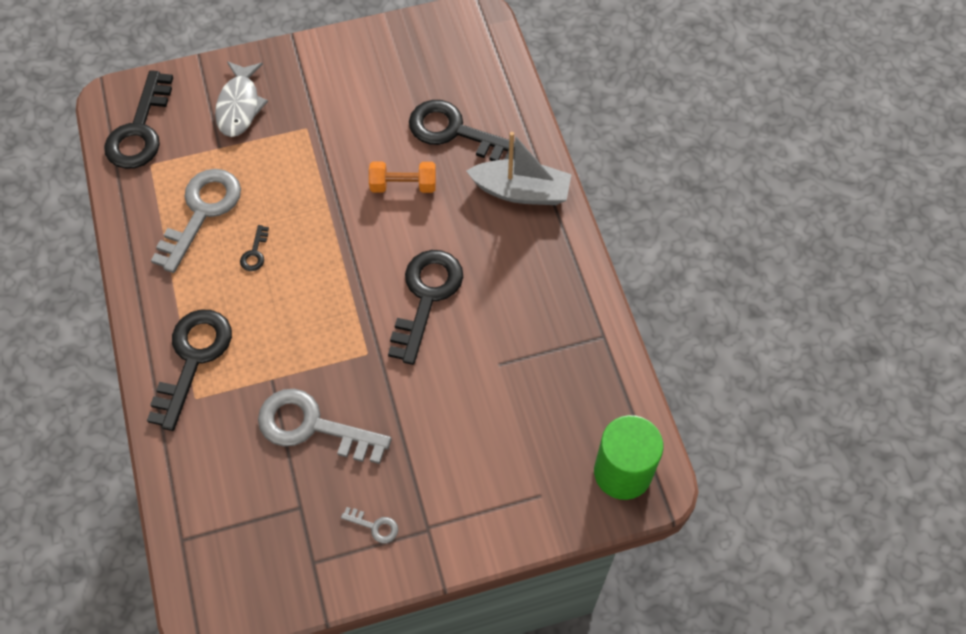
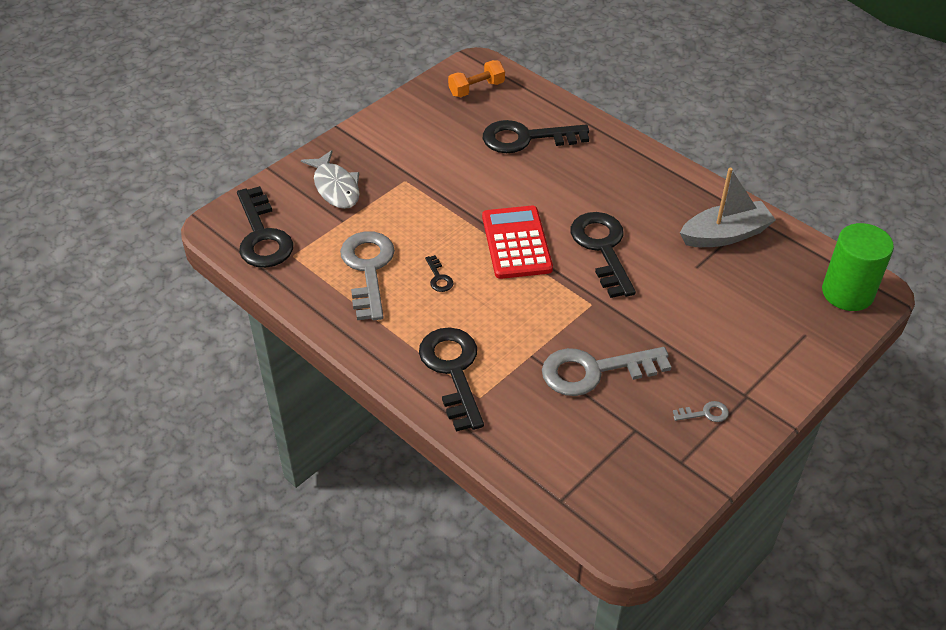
camera: 30 degrees left, 15 degrees down
orange dumbbell [369,161,436,193] -> orange dumbbell moved to [448,60,505,97]
grey boat [466,132,572,205] -> grey boat moved to [680,168,776,247]
none -> red calculator [482,206,553,279]

